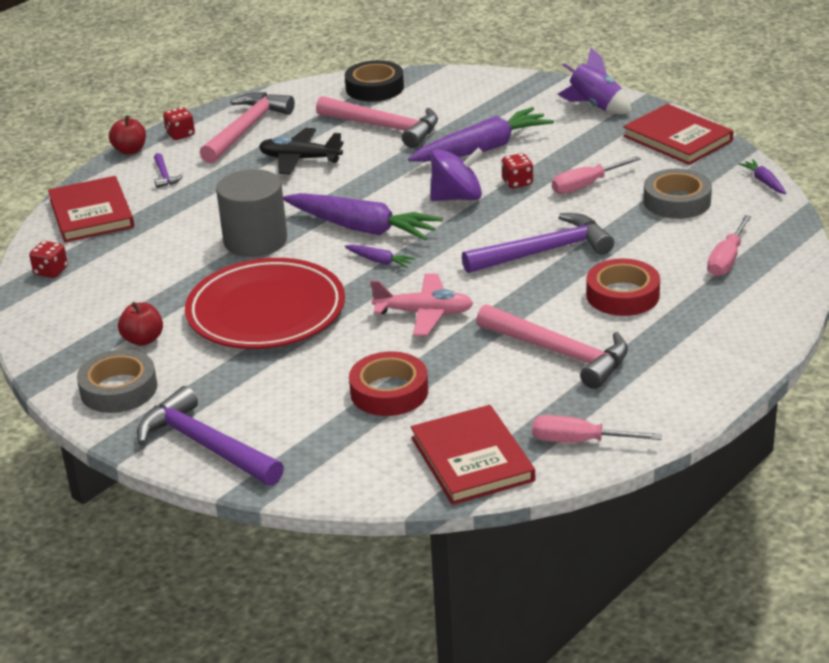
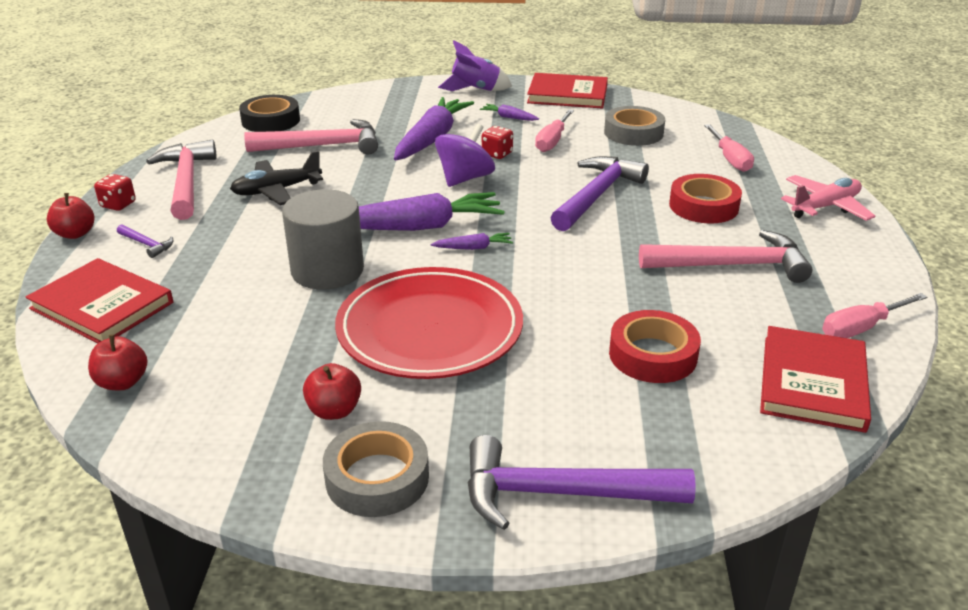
camera: 40 degrees left, 0 degrees up
red dice [29,241,68,278] -> red apple [88,334,147,390]
pink plane [370,274,473,336] -> pink plane moved to [781,175,875,221]
red book [411,405,535,505] -> red book turned 75 degrees clockwise [760,326,871,433]
purple carrot [739,159,787,194] -> purple carrot moved to [480,104,539,121]

